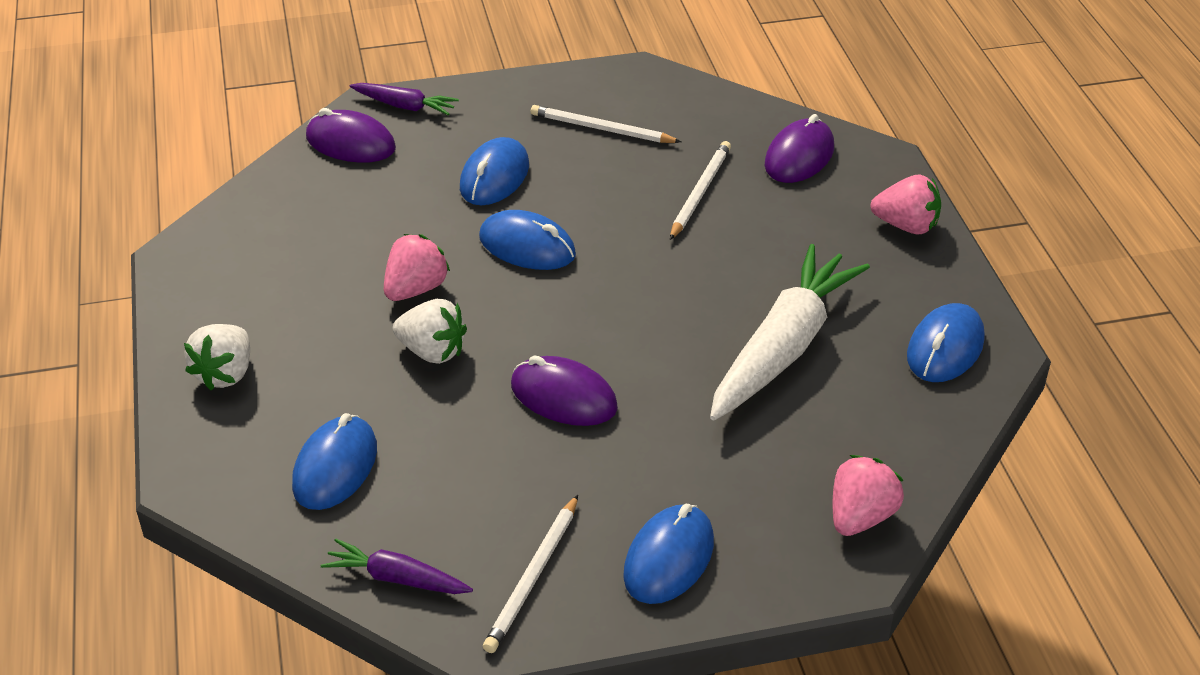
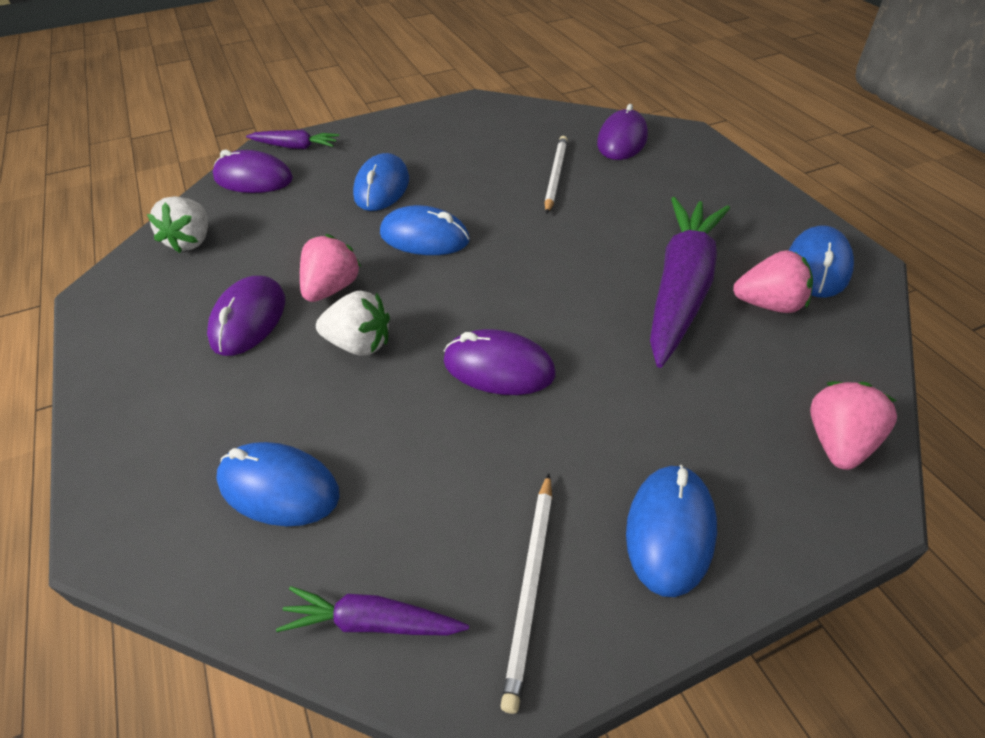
camera: 10 degrees left, 5 degrees up
white strawberry [184,324,250,390] -> white strawberry moved to [147,196,208,253]
blue mouse [292,413,377,510] -> blue mouse turned 75 degrees counterclockwise [216,442,340,526]
white pencil [531,105,681,143] -> none
white carrot [710,244,870,421] -> purple carrot [650,197,730,368]
pink strawberry [871,175,941,234] -> pink strawberry moved to [733,250,813,313]
none -> purple mouse [207,276,285,356]

